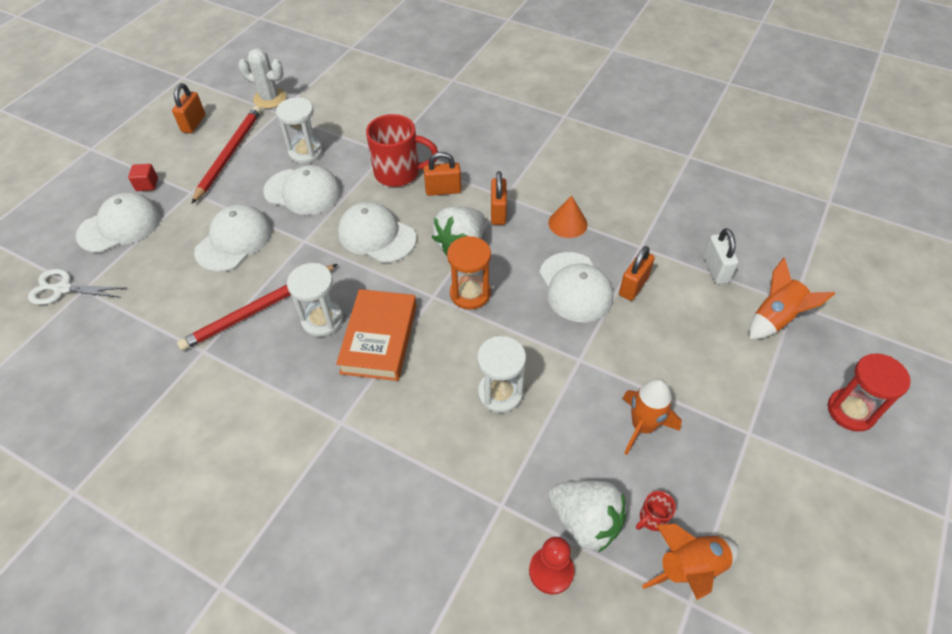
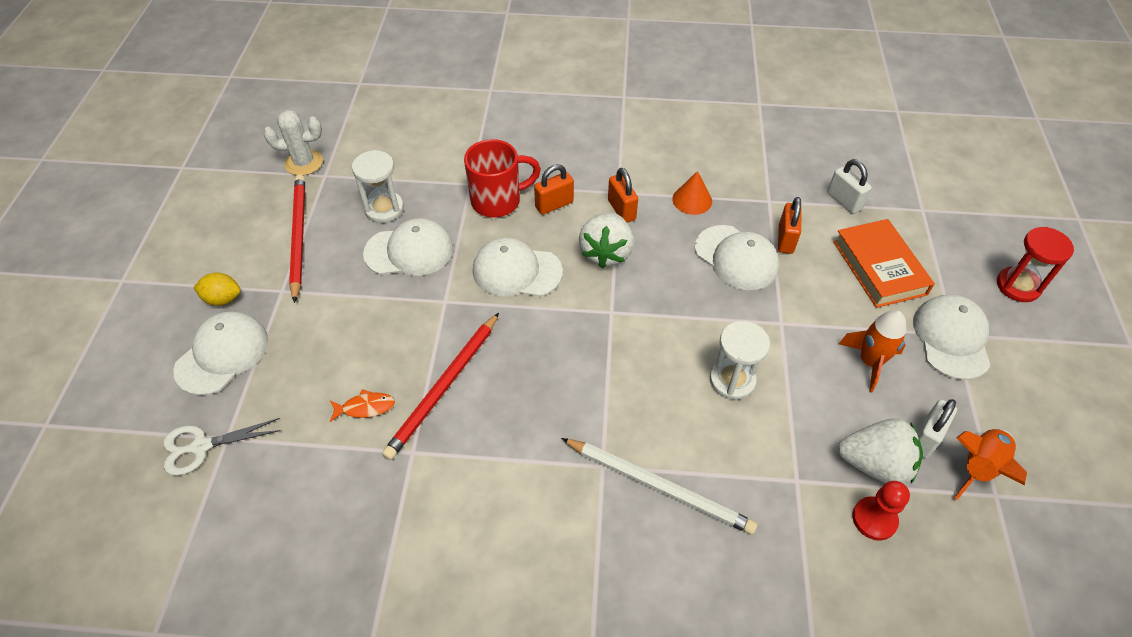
camera: 25 degrees left, 0 degrees up
red cube [128,164,158,191] -> yellow lemon [193,273,241,306]
orange padlock [172,83,205,133] -> none
white cap [194,204,272,272] -> white cap moved to [913,295,990,380]
white hourglass [287,263,343,337] -> none
orange book [336,289,417,381] -> orange book moved to [833,219,935,308]
orange hourglass [447,236,491,309] -> none
red mug [636,491,676,531] -> white padlock [917,399,957,458]
orange rocket [749,257,835,339] -> none
none -> orange fish [330,389,395,422]
none -> white pencil [561,438,758,535]

